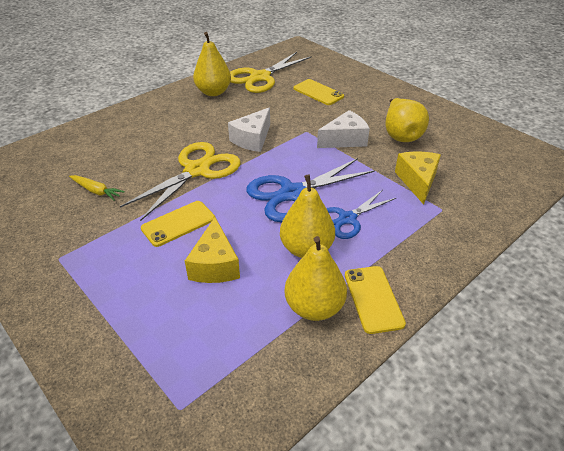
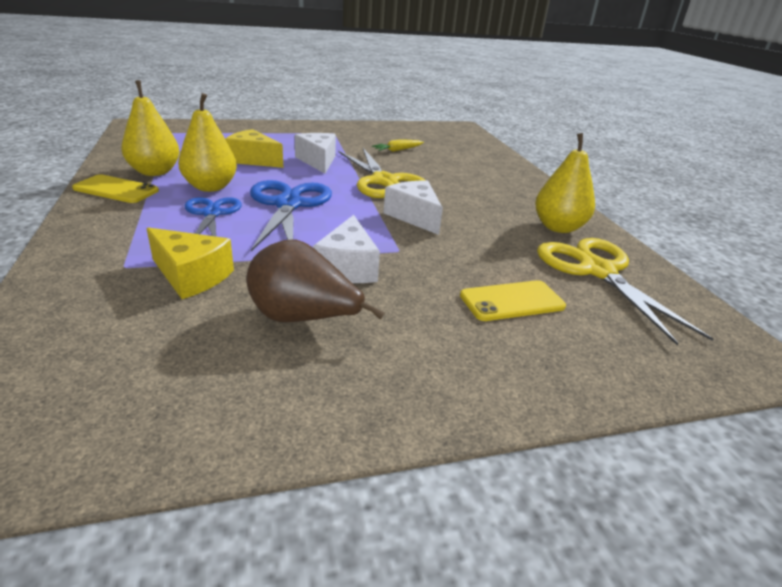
camera: 115 degrees right, 10 degrees down
yellow phone [141,201,215,247] -> white cheese [295,133,336,174]
yellow pear [386,98,429,142] -> brown pear [246,239,385,322]

